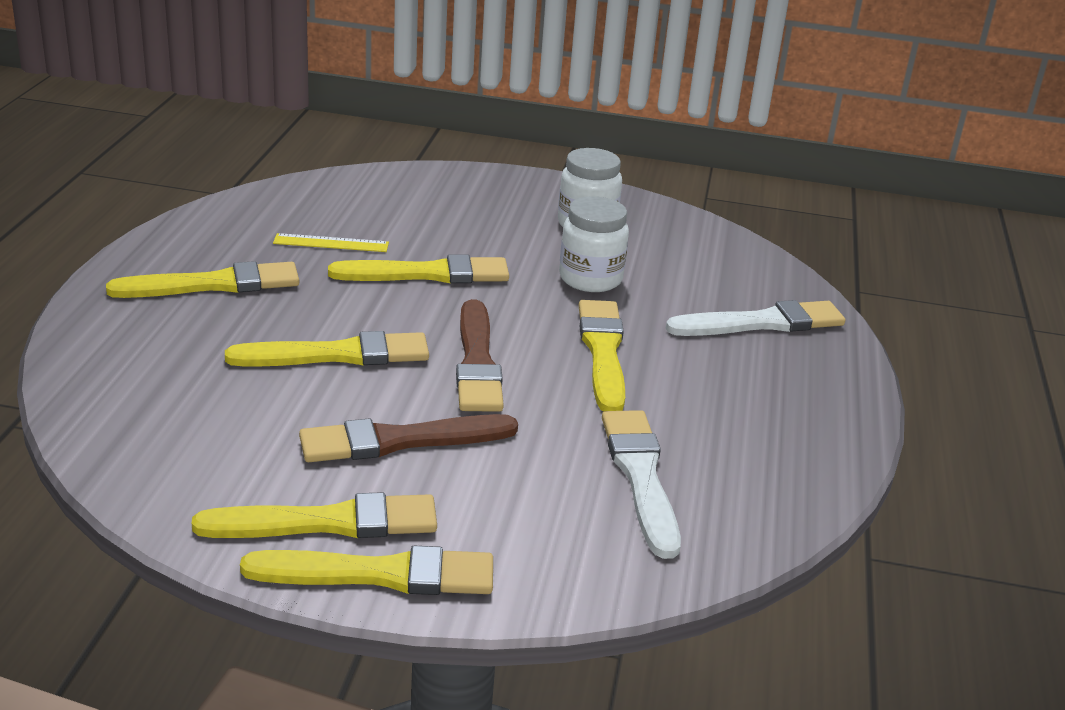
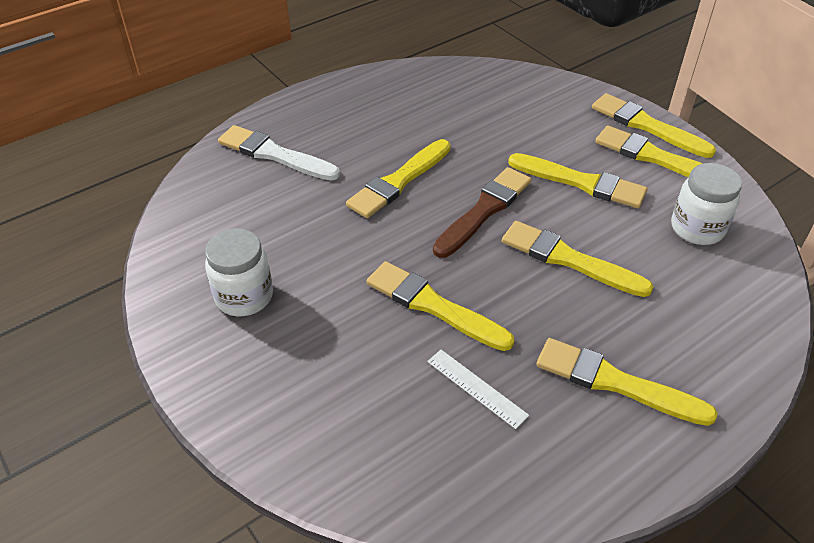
camera: 135 degrees left, 15 degrees up
yellow ruler [273,233,389,252] -> white ruler [427,350,529,429]
brown brush [299,414,518,462] -> yellow brush [508,153,647,208]
white jar [559,196,629,292] -> white jar moved to [671,163,742,245]
white brush [602,410,681,559] -> none

